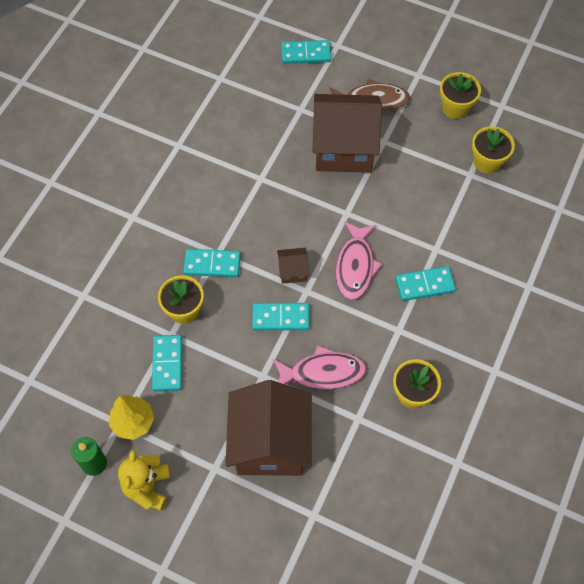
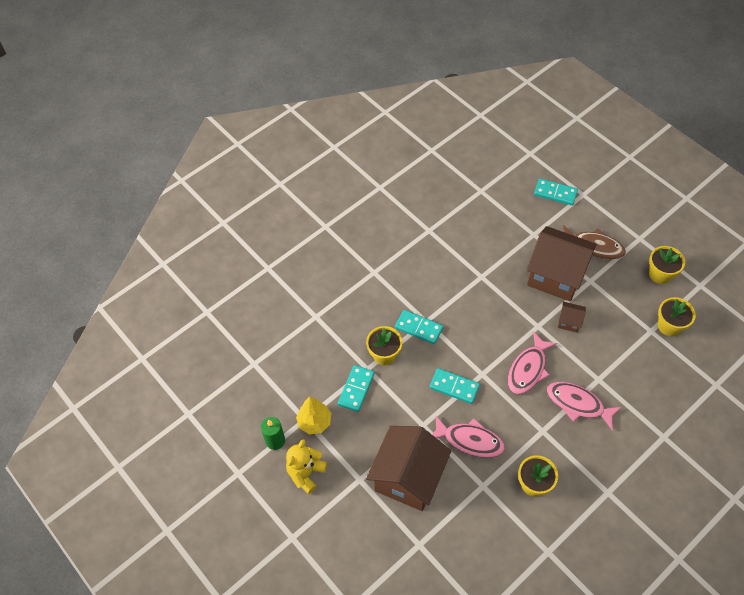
camera: 25 degrees right, 5 degrees down
brown house [277,248,309,284] -> brown house moved to [558,302,586,333]
turquoise domino [396,266,456,301] -> pink fish [547,382,622,430]

